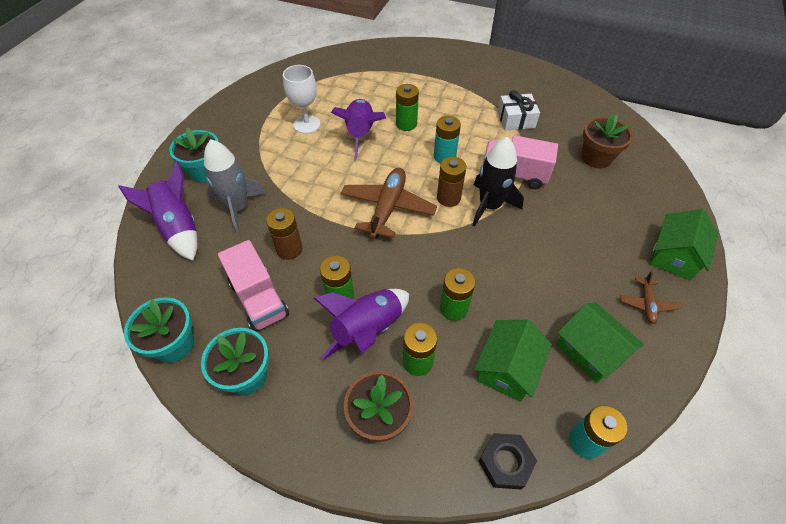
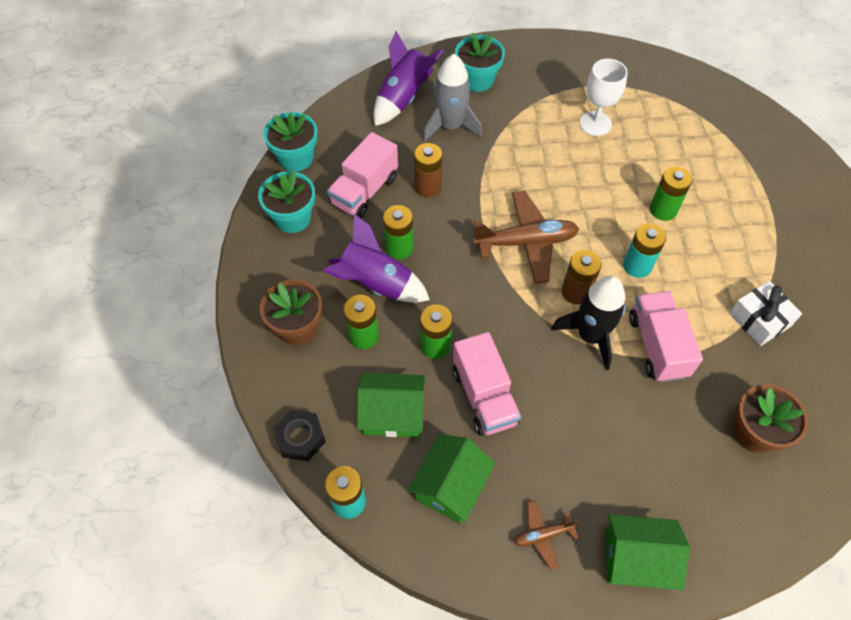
camera: 65 degrees right, 5 degrees up
purple rocket [331,99,386,159] -> none
none -> pink truck [453,332,521,436]

